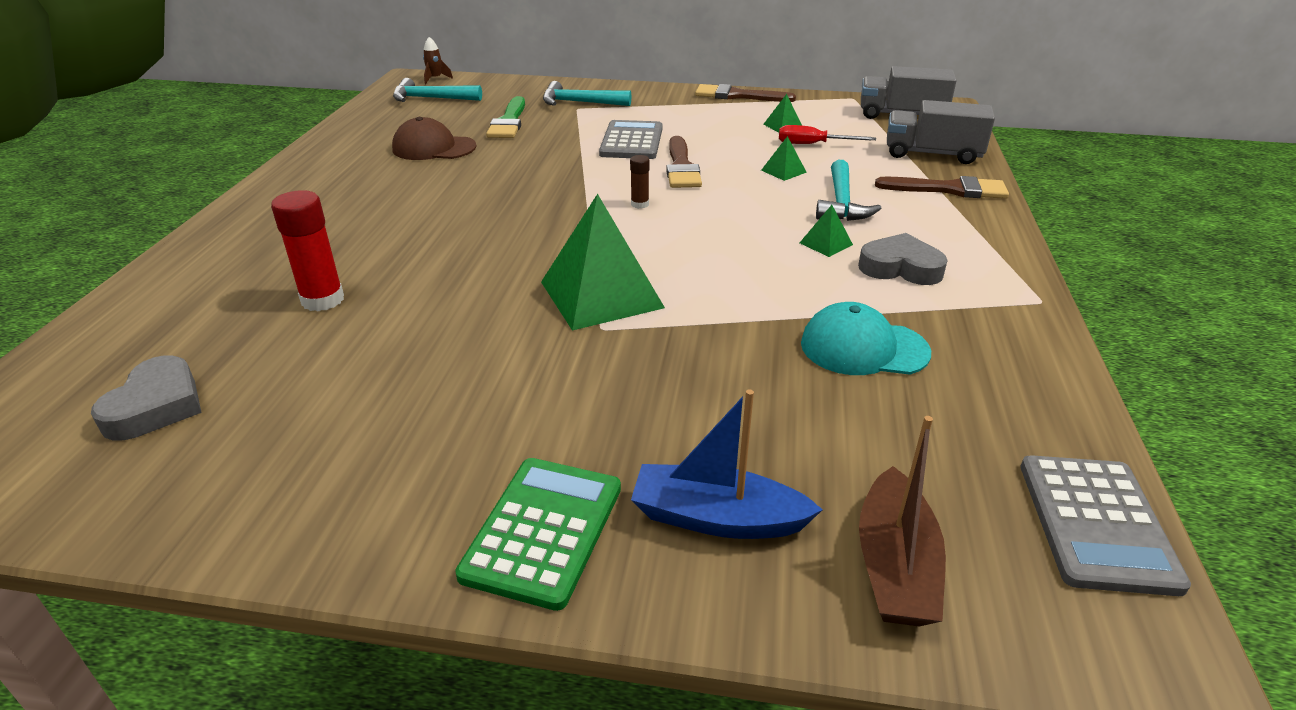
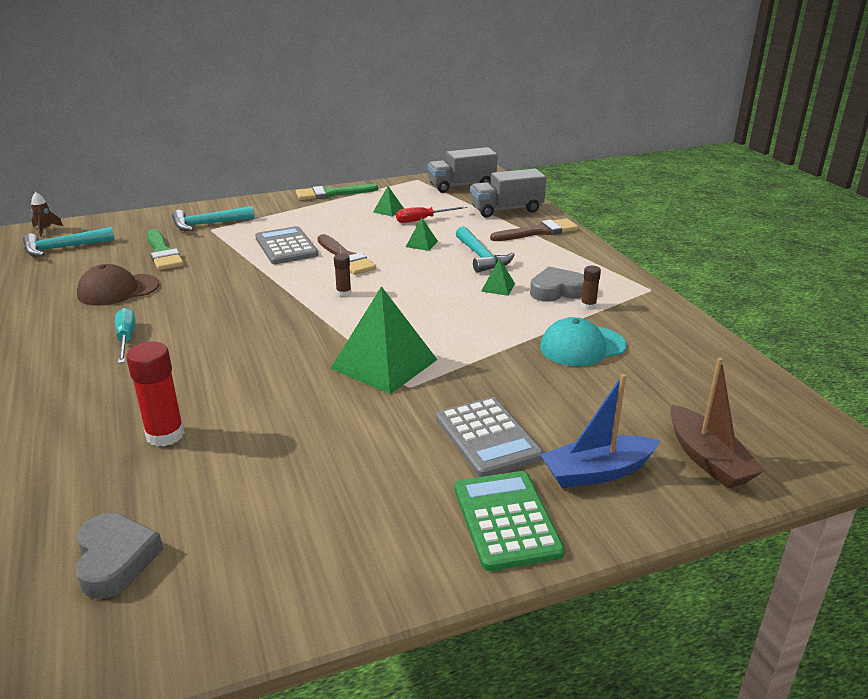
camera: 30 degrees left, 5 degrees down
brown brush [695,84,796,102] -> green brush [296,184,378,200]
grey calculator [1020,455,1191,596] -> grey calculator moved to [436,397,543,477]
none -> turquoise screwdriver [115,308,136,363]
none -> brown glue stick [581,266,601,310]

